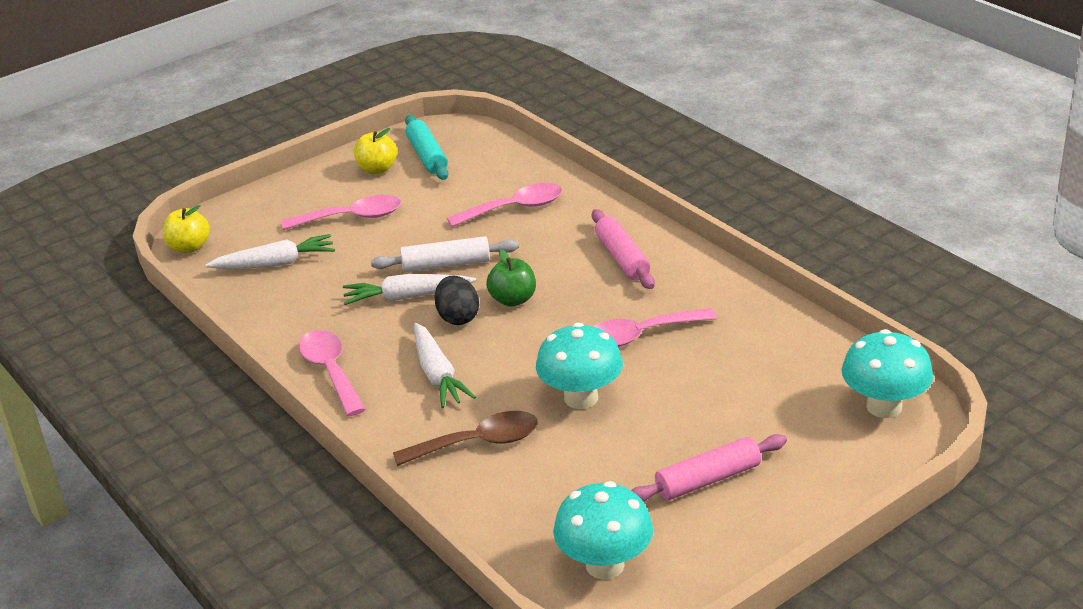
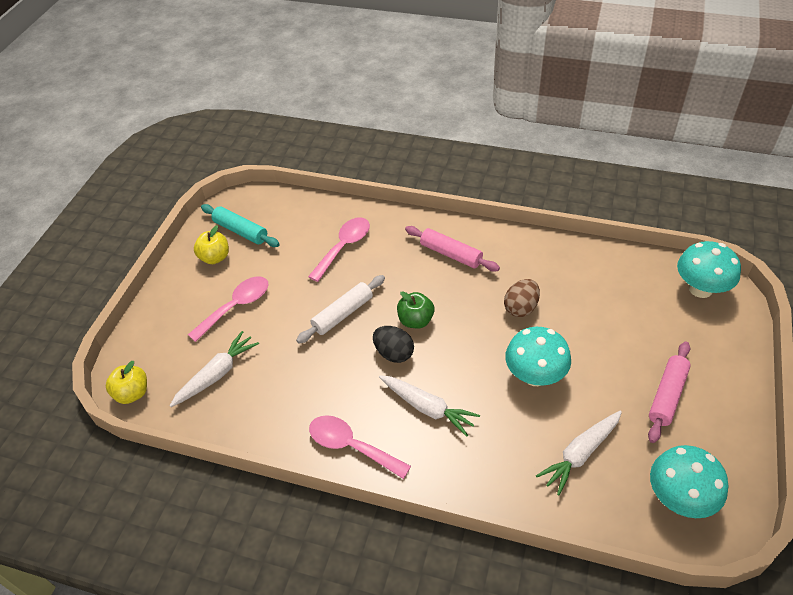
camera: 35 degrees left, 15 degrees up
white carrot [343,274,476,305] -> white carrot moved to [536,411,622,495]
brown spoon [393,411,538,466] -> none
pink spoon [593,308,717,347] -> brown egg [504,279,540,317]

